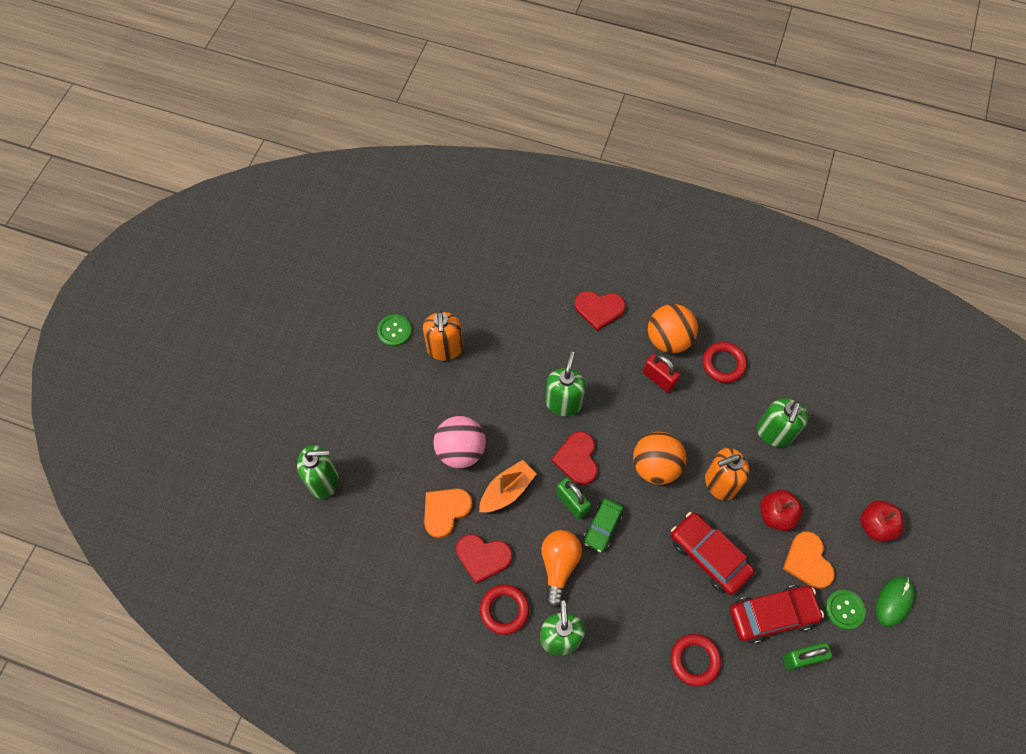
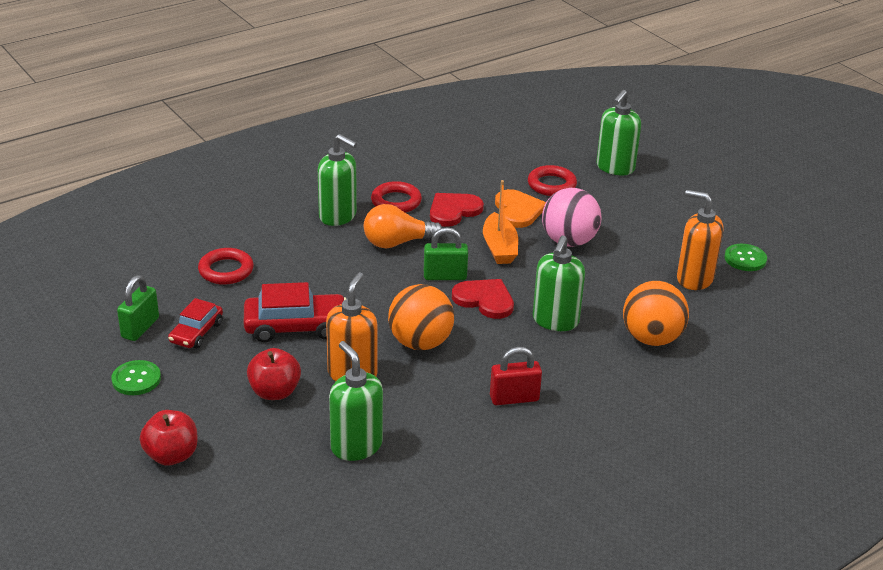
camera: 125 degrees right, 30 degrees down
orange light bulb [541,530,582,608] -> orange light bulb turned 120 degrees clockwise [364,204,442,248]
green soap dispenser [545,352,586,416] -> green soap dispenser turned 60 degrees clockwise [533,236,585,331]
red heart [574,291,626,331] -> none
green car [584,498,623,552] -> none
orange ball [648,304,698,354] -> orange ball moved to [623,281,689,346]
red ring [703,342,747,383] -> red ring moved to [528,165,577,196]
red car [730,585,824,644] -> red car [168,298,223,349], size x0.63
orange heart [783,531,835,589] -> none
green mouse [876,577,915,627] -> none

